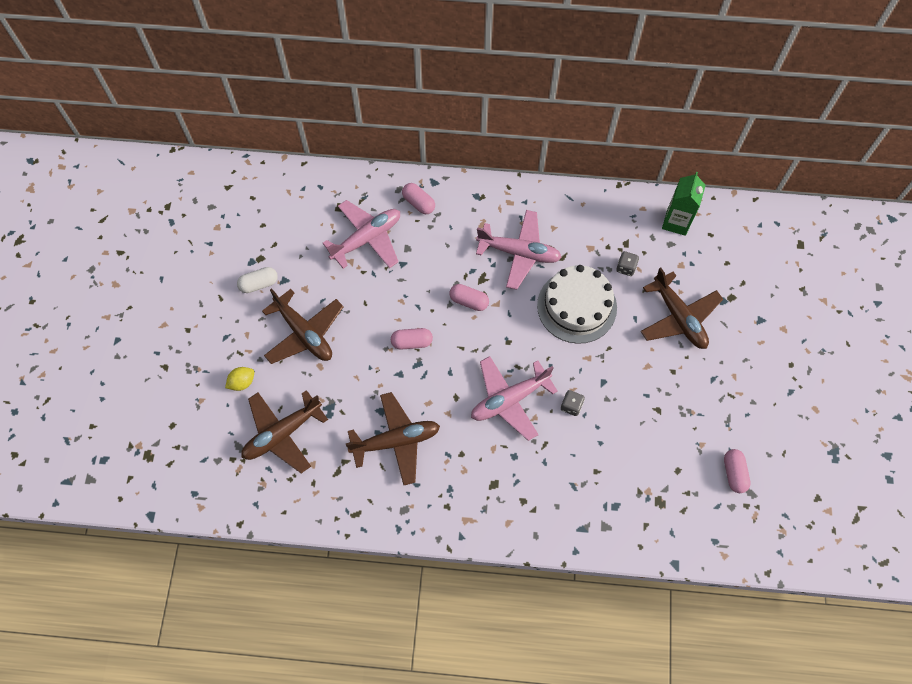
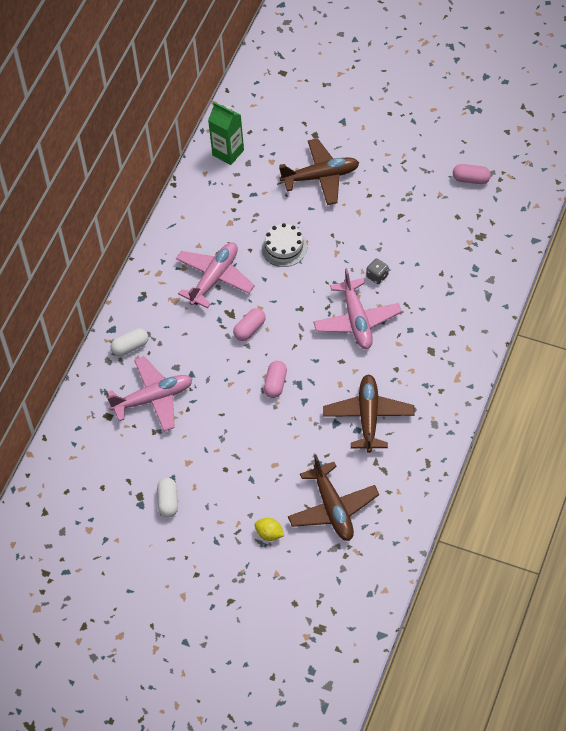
camera: 70 degrees left, 10 degrees down
yellow lemon [225,367,254,391] -> yellow lemon turned 45 degrees counterclockwise [255,518,284,541]
brown plane [262,288,344,364] -> none
pink plane [322,200,400,269] -> pink plane turned 90 degrees clockwise [107,356,192,432]
pink capsule [402,183,435,214] -> white capsule [111,328,148,356]
white cake [537,265,617,344] -> white cake [262,223,307,267], size x0.61
grey dice [616,251,639,276] -> none

